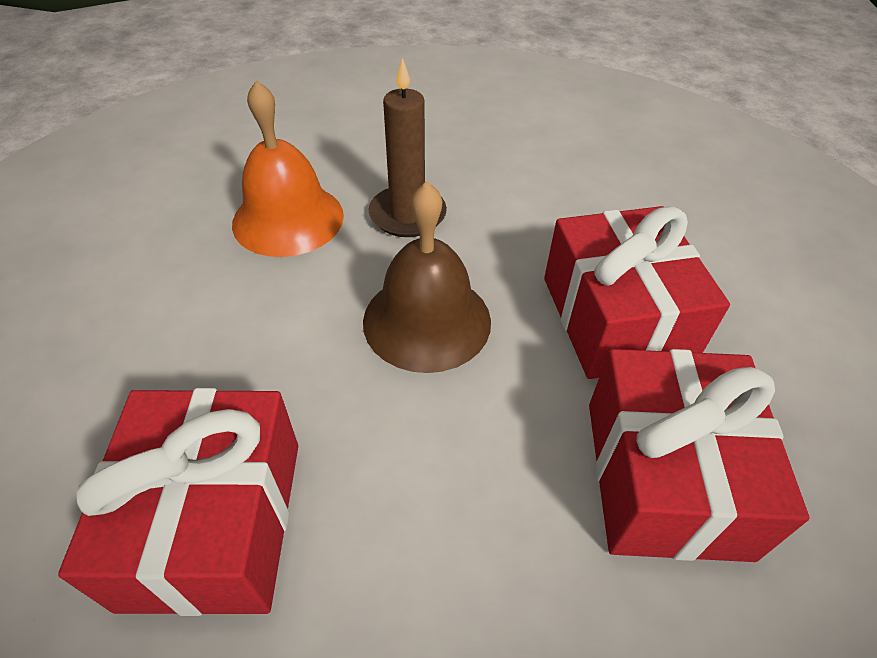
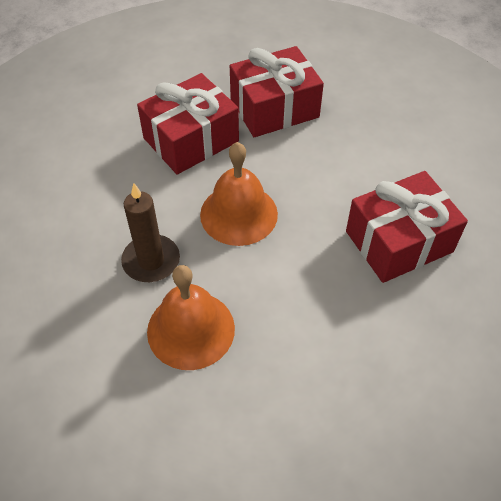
camera: 115 degrees left, 5 degrees up
brown bell [363,181,491,373] -> orange bell [200,142,278,246]

